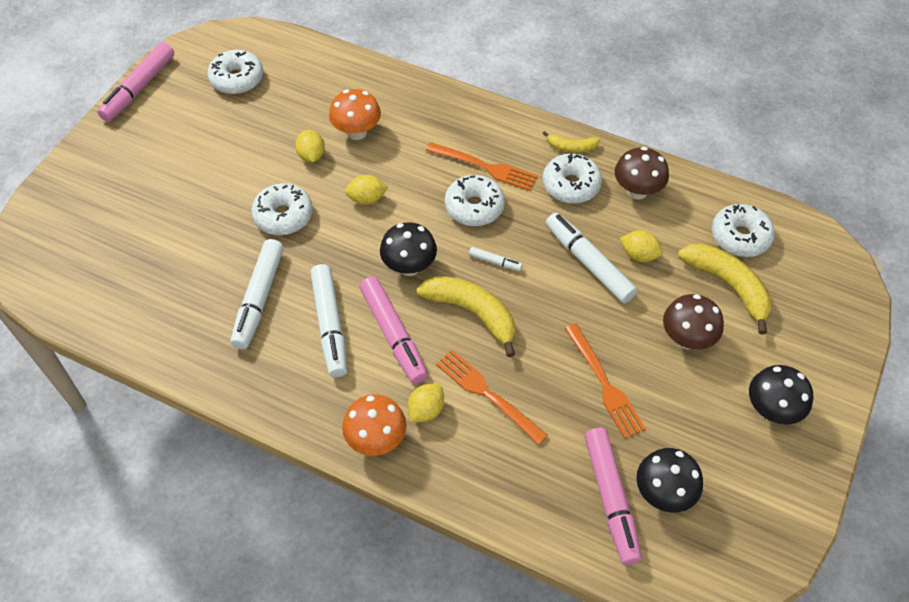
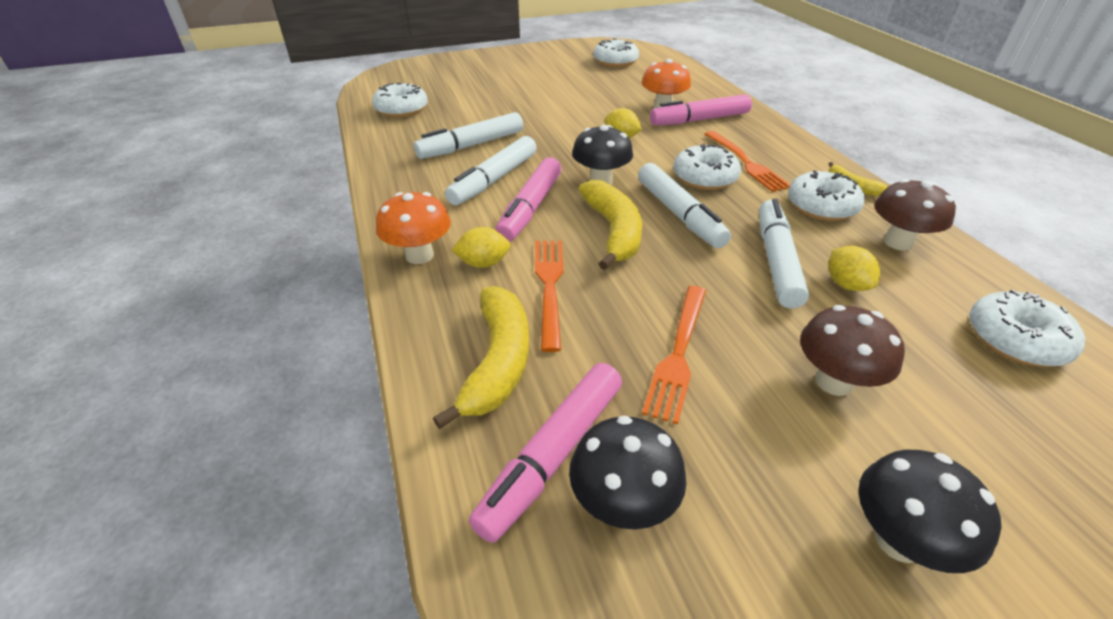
camera: 45 degrees right, 15 degrees down
pink marker [97,42,174,122] -> pink marker moved to [650,94,752,125]
white donut [251,183,313,235] -> white donut moved to [372,83,428,118]
yellow lemon [295,130,325,162] -> none
white marker [469,247,522,271] -> white marker [638,163,731,248], size x2.18
yellow banana [678,243,771,334] -> yellow banana moved to [433,286,529,429]

